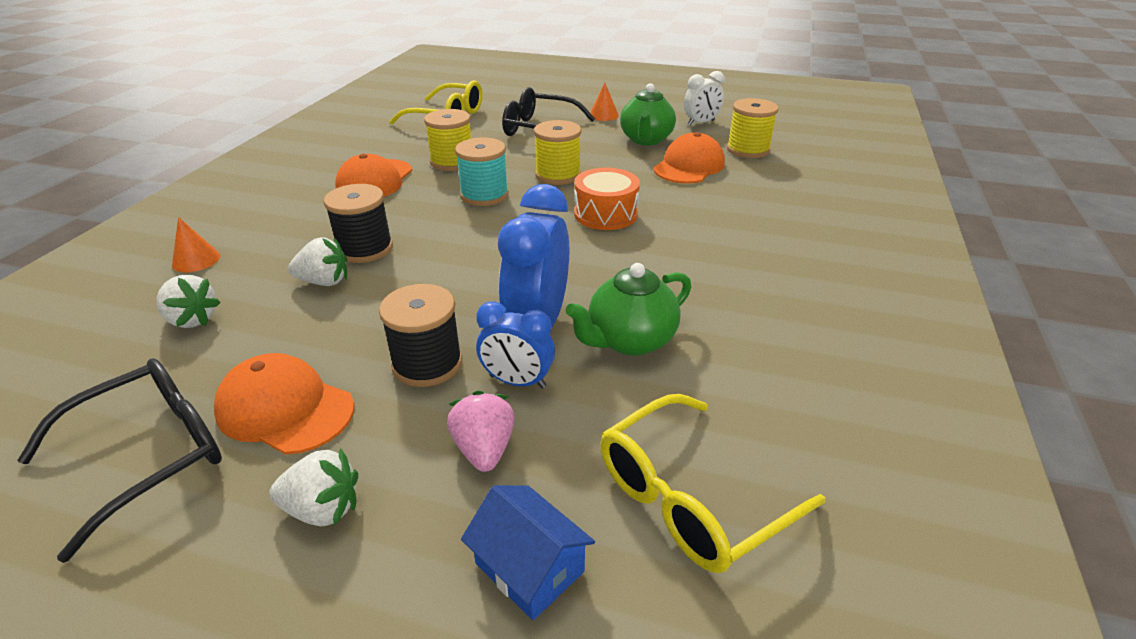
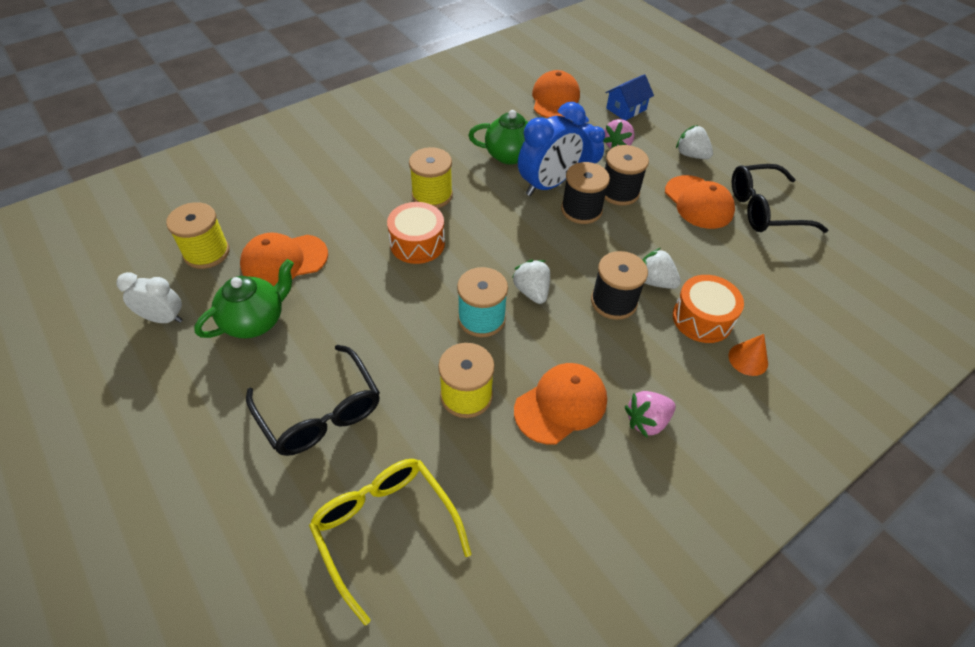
camera: 145 degrees left, 15 degrees up
white strawberry [157,275,221,328] -> white strawberry moved to [512,260,550,304]
blue house [461,485,595,620] -> blue house turned 60 degrees clockwise [605,74,654,121]
yellow spool [534,120,581,185] -> yellow spool moved to [409,147,453,208]
orange cone [590,83,619,121] -> none
yellow glasses [600,394,825,573] -> orange cap [532,70,580,118]
none -> black spool [561,162,610,224]
none -> pink strawberry [625,391,676,437]
none -> orange drum [673,275,744,343]

